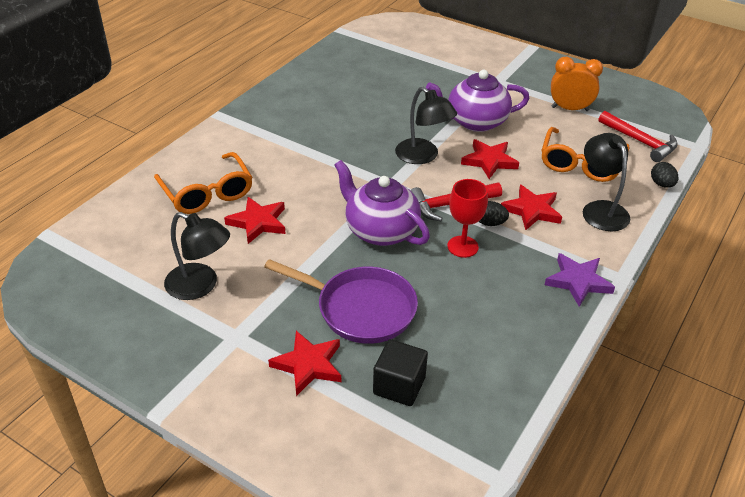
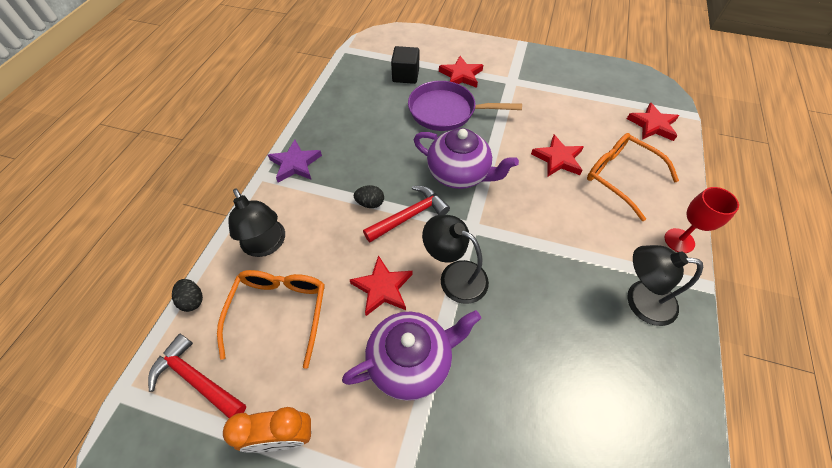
camera: 165 degrees right, 15 degrees up
black lamp [164,212,230,300] -> black lamp moved to [627,245,703,326]
red goblet [447,179,488,258] -> red goblet moved to [665,187,739,253]
red star [501,185,562,230] -> red star moved to [627,103,679,141]

